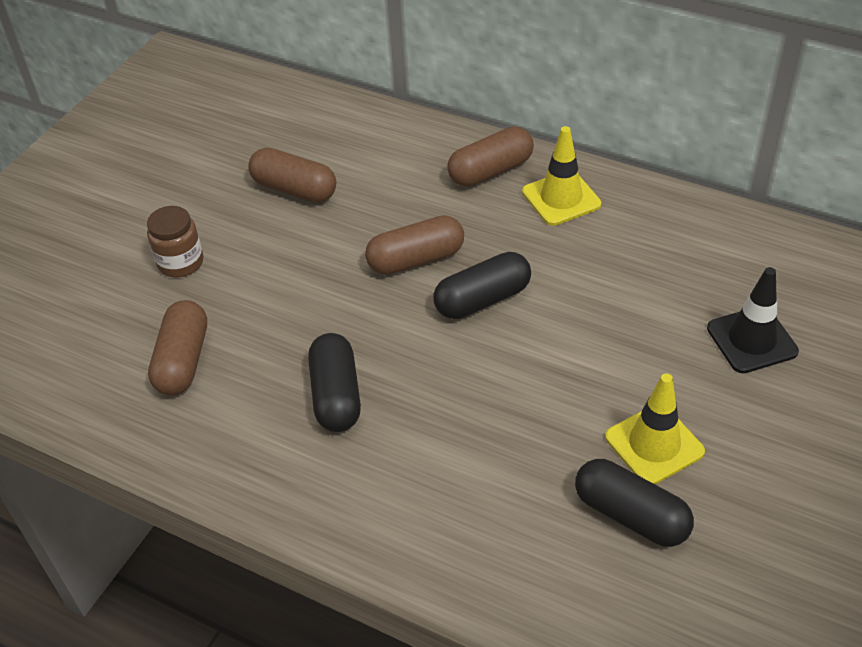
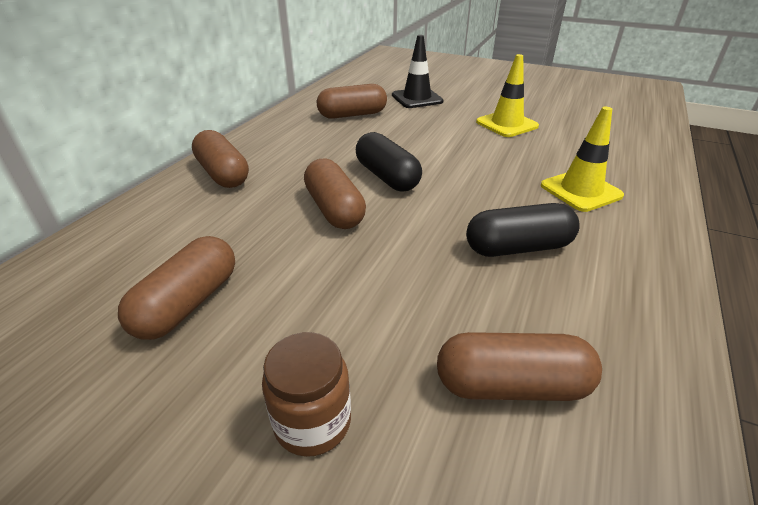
camera: 95 degrees left, 10 degrees down
yellow traffic cone [522,126,601,226] -> yellow traffic cone moved to [541,107,624,212]
black capsule [575,459,694,547] -> none
none -> brown capsule [317,84,387,119]

